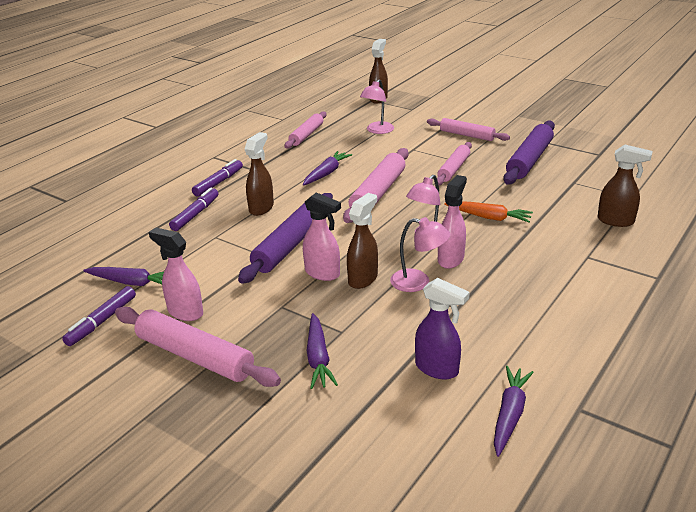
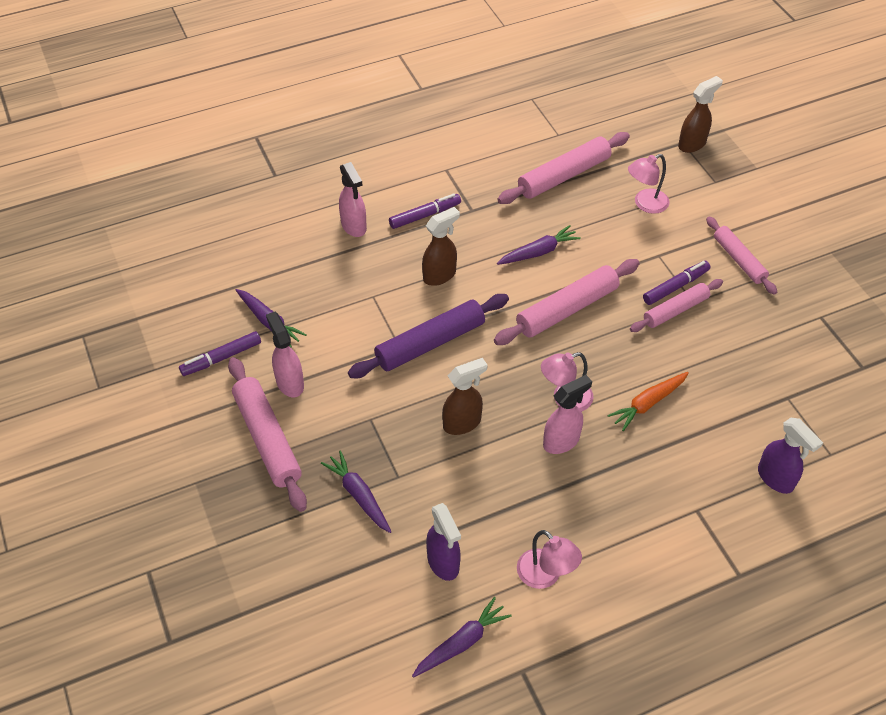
camera: 30 degrees right, 20 degrees up
purple marker [169,188,219,231] -> purple marker moved to [643,261,711,305]
pink rolling pin [285,111,326,149] -> pink rolling pin [497,132,630,204], size x1.54
pink spray bottle [303,193,341,281] -> pink spray bottle moved to [339,162,367,237]
purple carrot [307,313,338,389] -> purple carrot turned 120 degrees clockwise [321,450,392,533]
pink lamp [390,217,450,292] -> pink lamp moved to [517,530,582,589]
orange carrot [444,201,533,222] -> orange carrot turned 90 degrees clockwise [607,372,689,431]
purple rolling pin [503,120,555,184] -> none
brown spray bottle [598,145,653,227] -> purple spray bottle [758,418,823,494]

